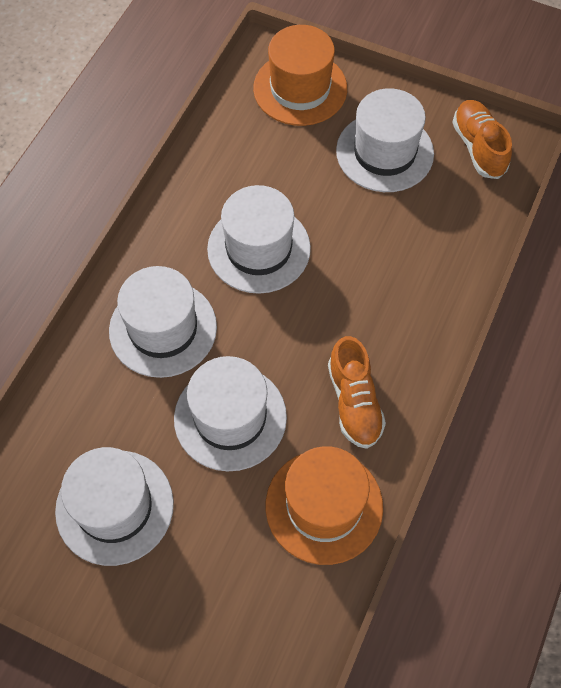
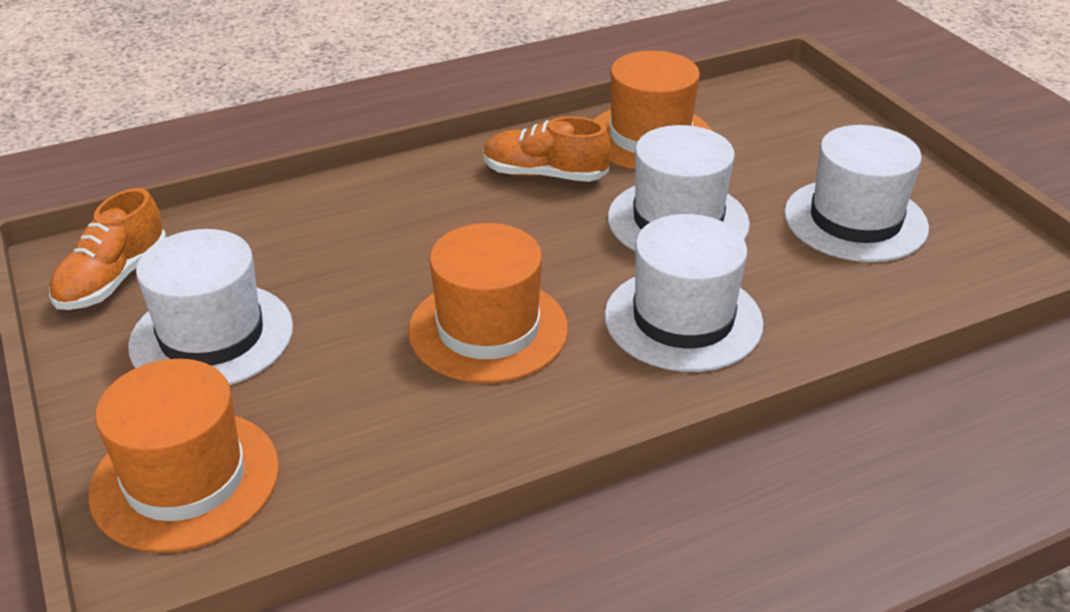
camera: 140 degrees left, 25 degrees down
white hat [207,185,311,294] -> orange hat [408,223,568,383]
orange shoe [328,336,386,449] -> orange shoe turned 105 degrees counterclockwise [483,116,611,182]

